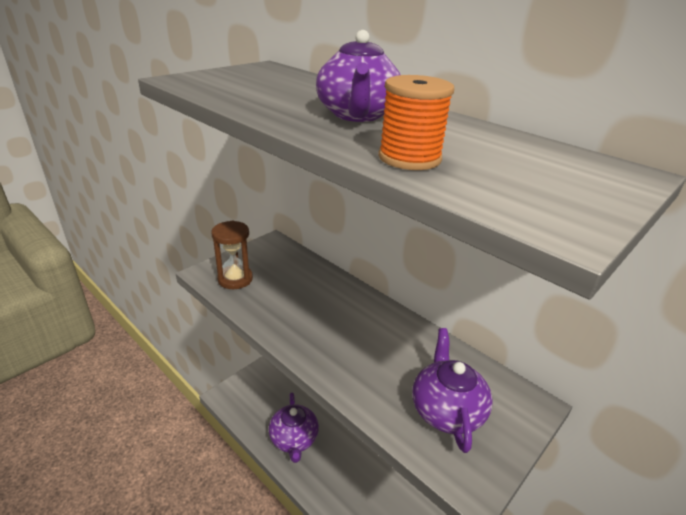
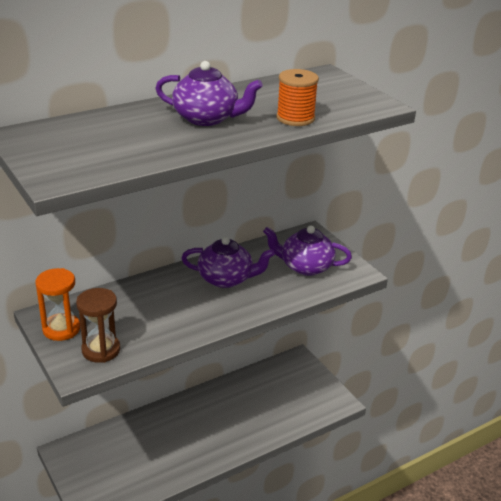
camera: 75 degrees left, 0 degrees up
purple teapot [269,392,319,463] -> purple teapot moved to [181,236,275,288]
none -> orange hourglass [35,268,80,341]

